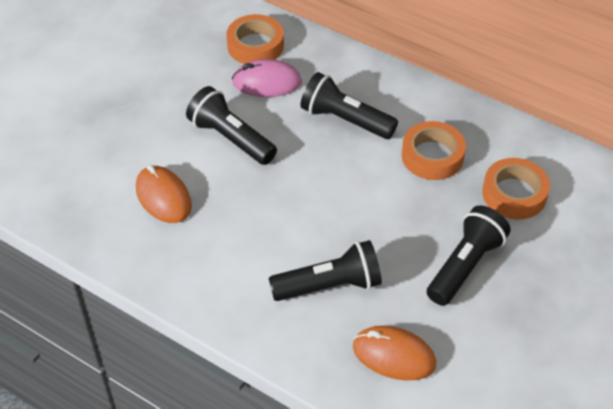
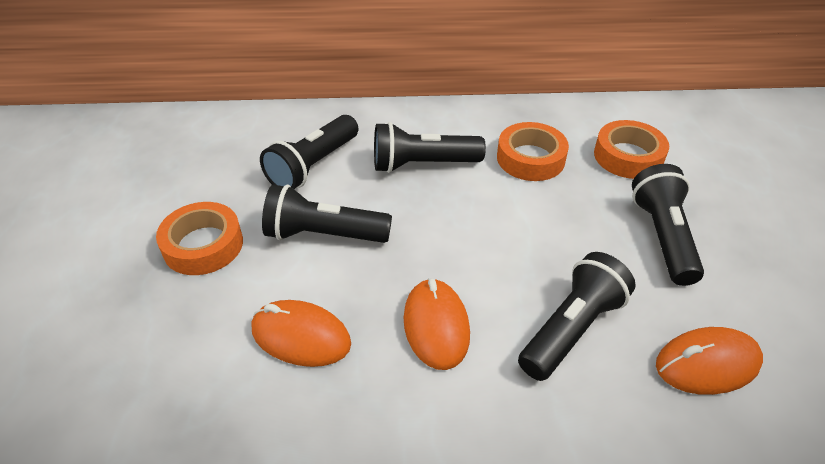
camera: 35 degrees left, 5 degrees down
orange tape [226,14,284,64] -> orange tape moved to [156,202,243,275]
pink mouse [232,59,302,97] -> black flashlight [260,115,358,189]
none -> orange mouse [403,278,470,370]

